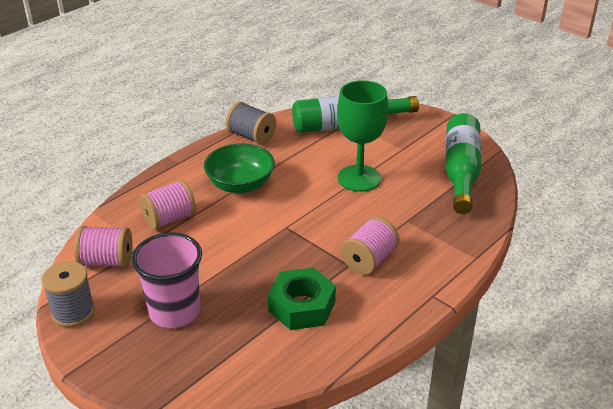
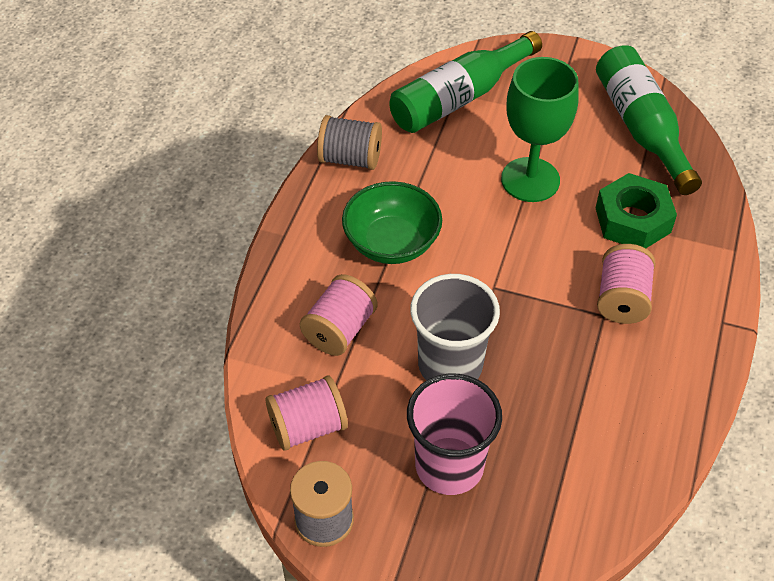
camera: 25 degrees left, 15 degrees up
green nut [268,268,336,330] -> green nut moved to [596,173,677,248]
none -> grey cup [410,274,500,381]

